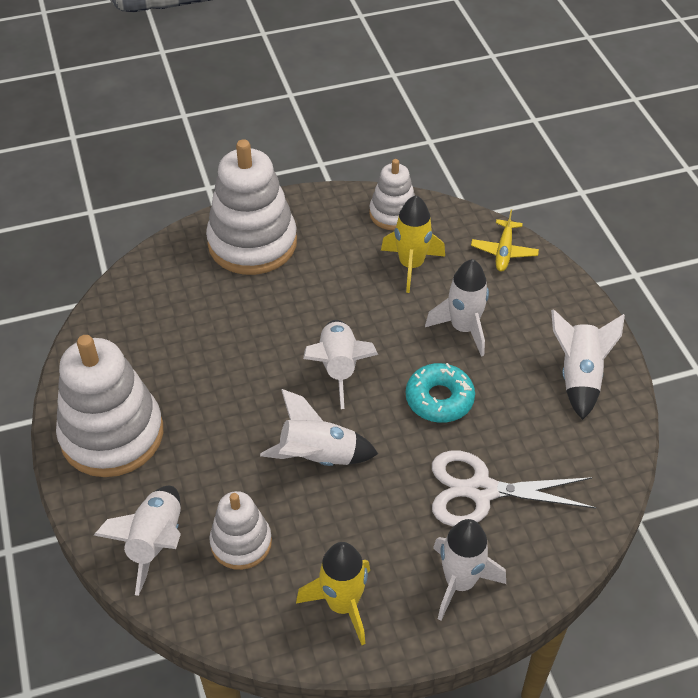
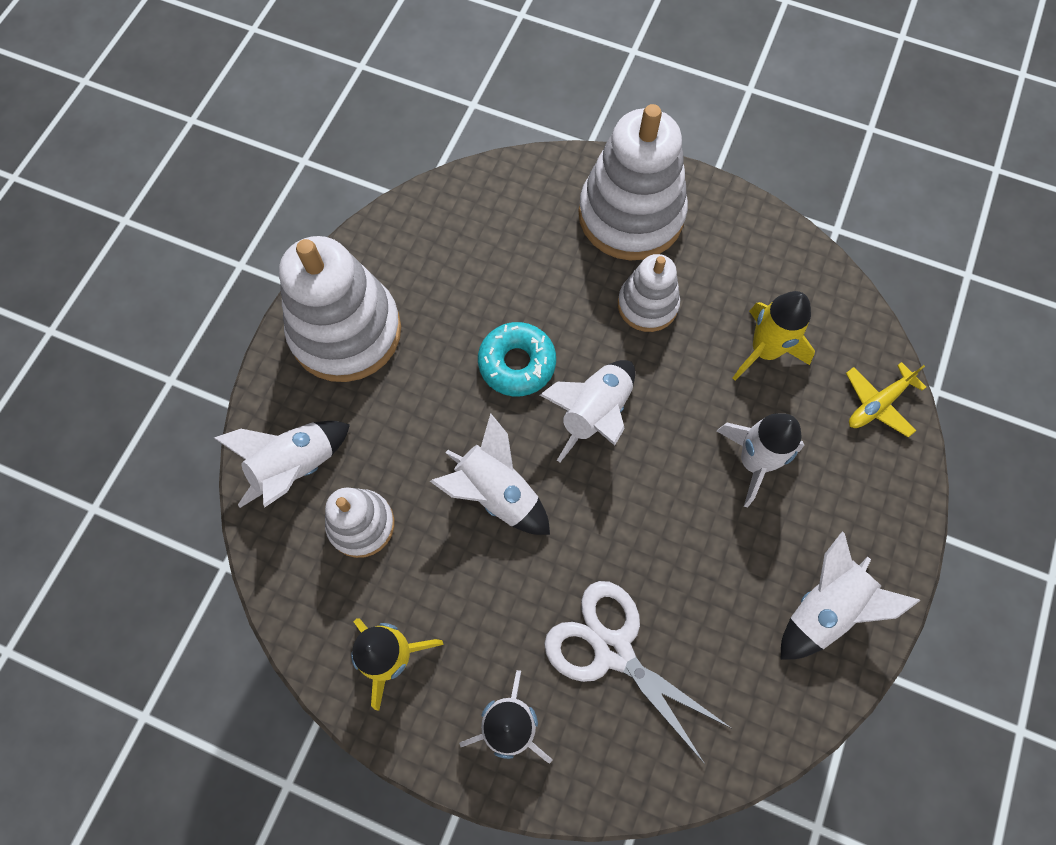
camera: 40 degrees right, 20 degrees up
white stacking toy [369,159,415,230] -> white stacking toy moved to [618,254,680,332]
turquoise donut [406,363,475,423] -> turquoise donut moved to [478,322,556,396]

